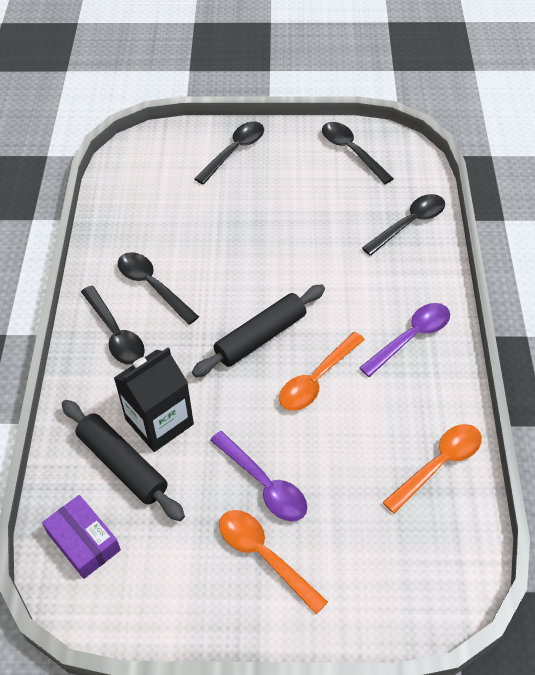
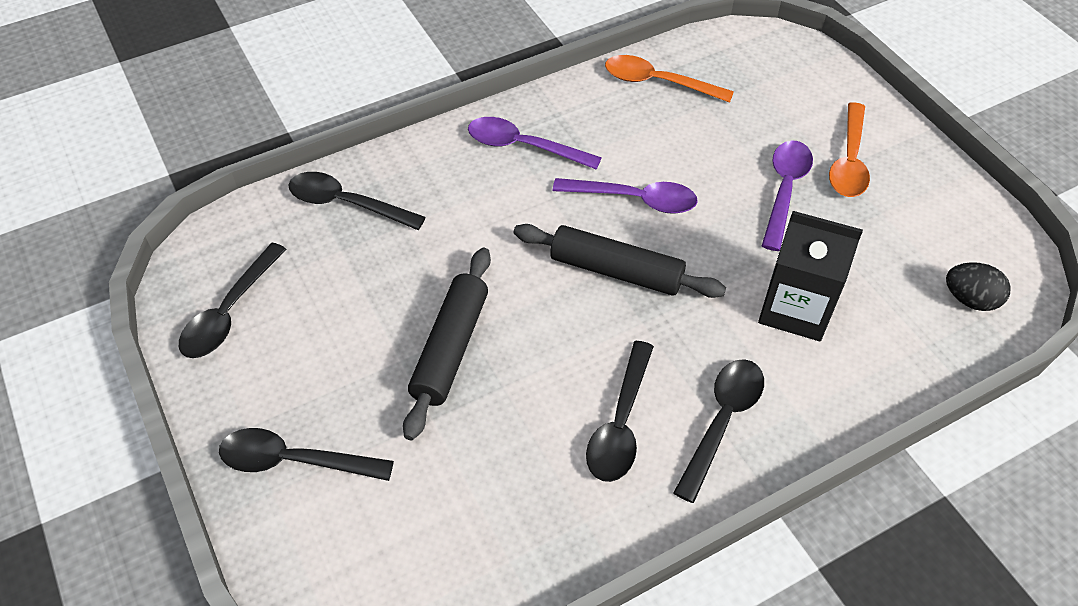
camera: 120 degrees left, 0 degrees up
purple box [42,495,121,579] -> black egg [946,262,1010,311]
black rolling pin [62,400,185,521] -> black rolling pin moved to [403,248,491,440]
orange spoon [279,332,365,411] -> purple spoon [553,178,698,214]

